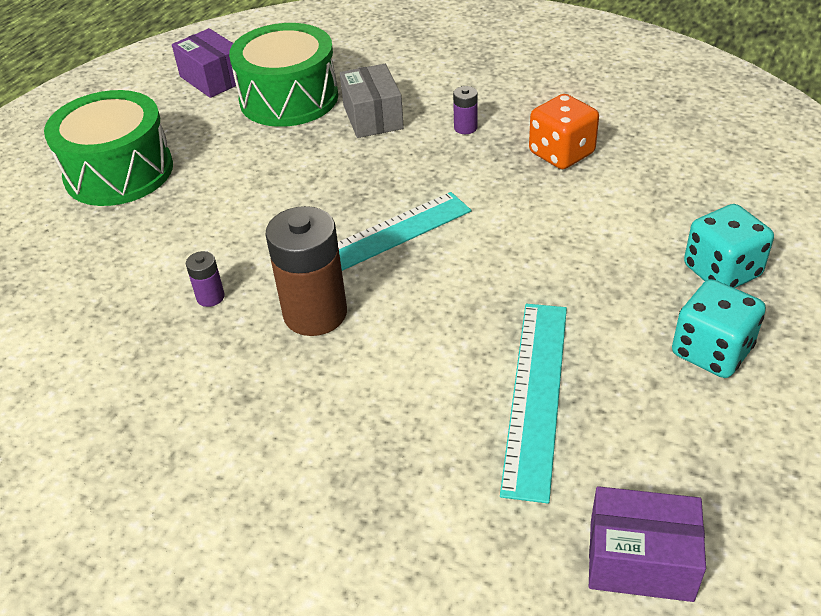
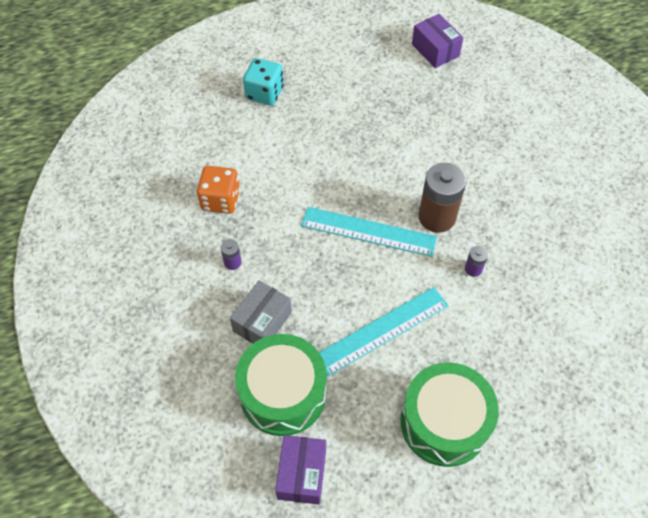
camera: 135 degrees left, 15 degrees up
turquoise ruler [500,304,567,504] -> turquoise ruler moved to [319,287,449,376]
turquoise dice [672,279,766,378] -> none

